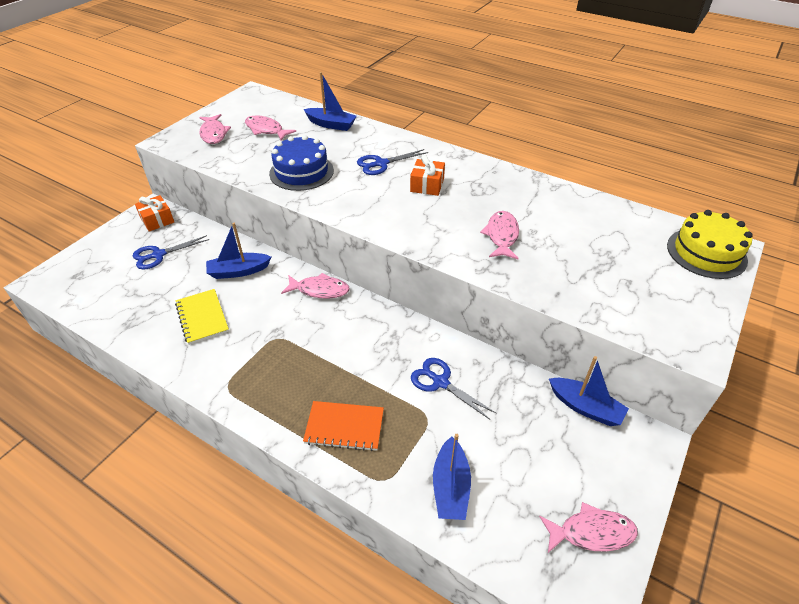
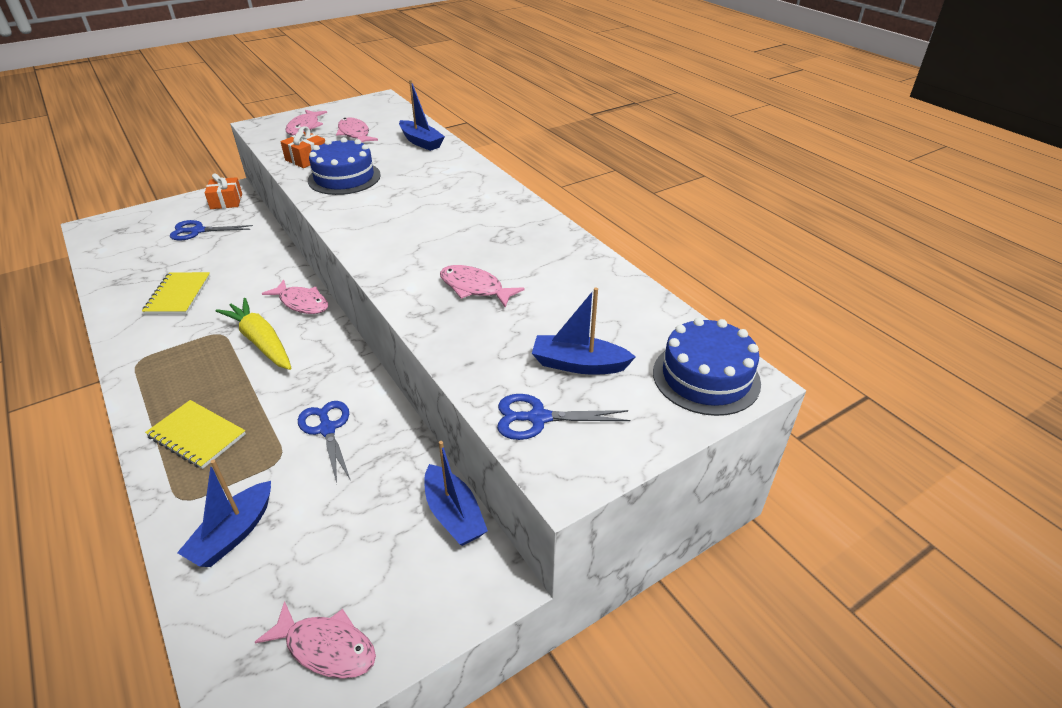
camera: 25 degrees right, 5 degrees down
blue boat [206,223,271,279] -> blue boat moved to [532,288,636,375]
orange notebook [303,401,384,451] -> yellow notebook [145,400,246,469]
blue scissors [357,149,428,175] -> blue scissors moved to [497,394,630,440]
orange gift [410,155,445,196] -> orange gift moved to [280,126,325,168]
pink fish [480,211,519,259] -> pink fish turned 90 degrees counterclockwise [440,265,525,308]
yellow cake [667,210,753,279] -> blue cake [653,318,761,416]
none -> yellow carrot [216,298,291,370]

